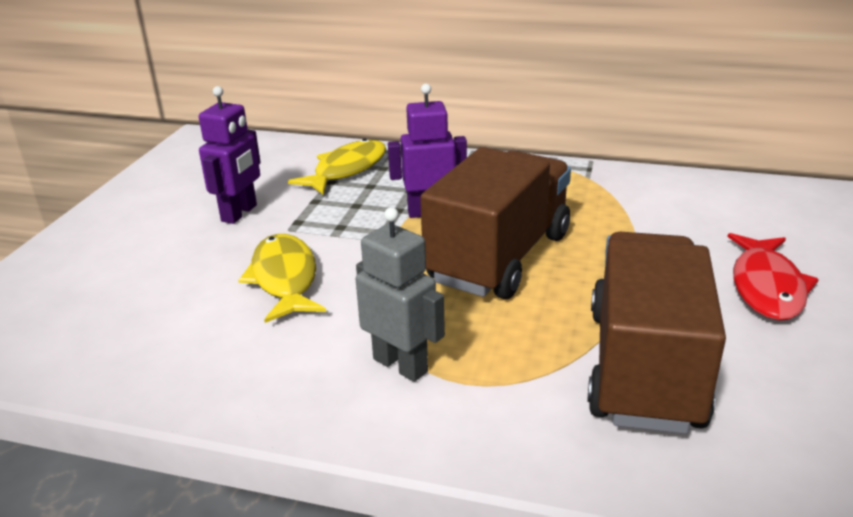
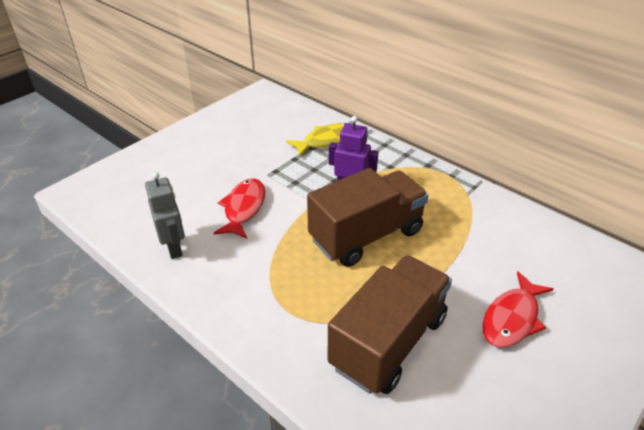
camera: 25 degrees right, 10 degrees up
purple robot [199,86,261,224] -> none
yellow fish [238,234,326,323] -> red fish [214,178,265,239]
grey robot [356,207,445,382] -> grey robot moved to [145,172,185,259]

